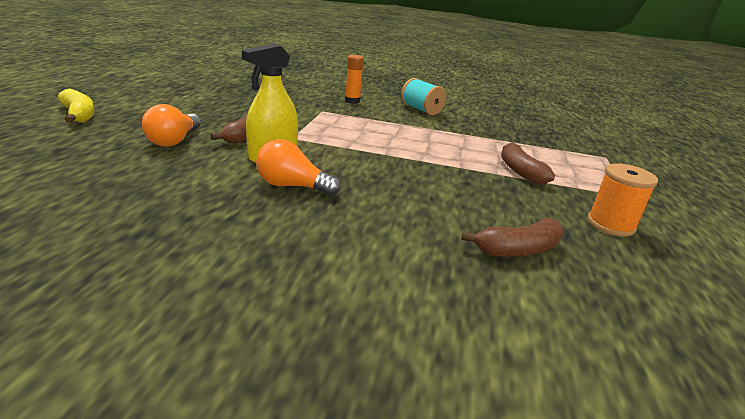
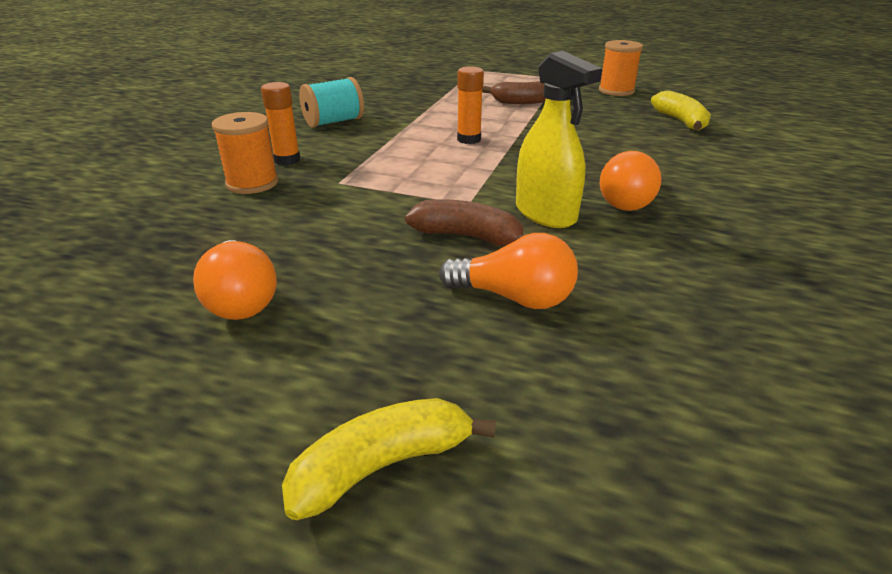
camera: 80 degrees left, 5 degrees up
brown banana [461,218,564,257] -> yellow banana [651,90,711,131]
none -> orange light bulb [193,240,277,320]
none -> orange spool [212,112,278,194]
none -> orange glue stick [457,66,484,144]

